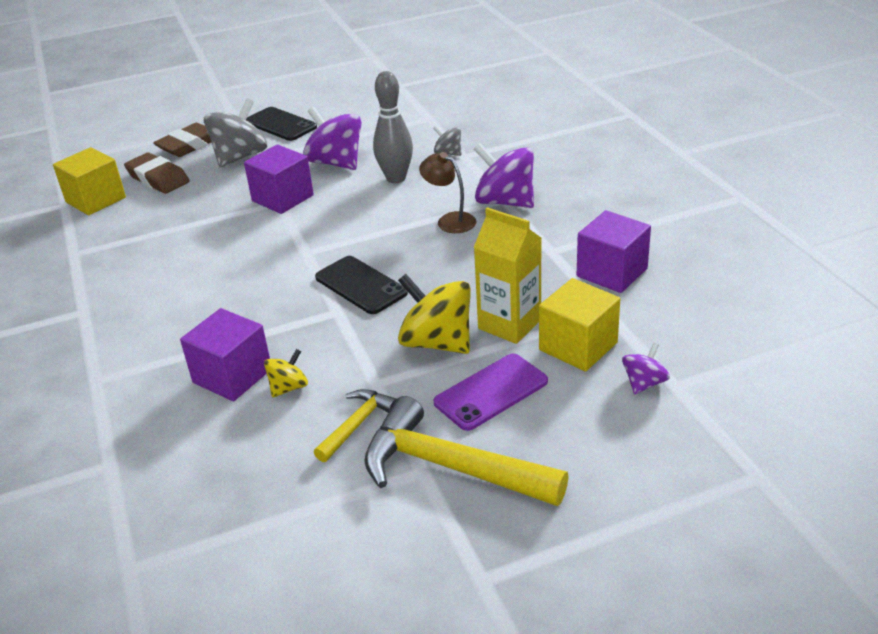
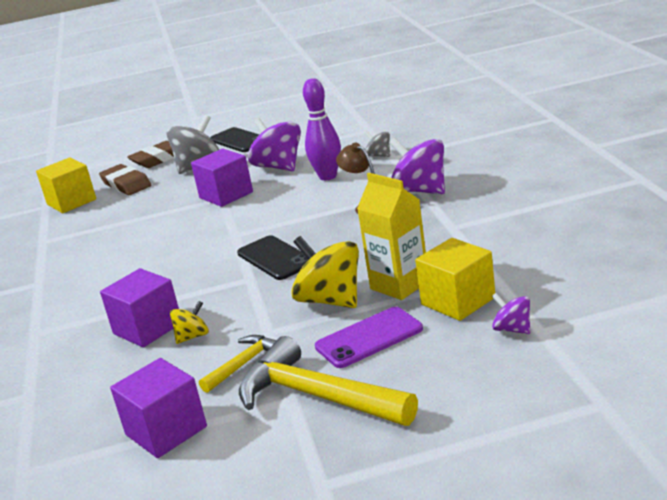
camera: 10 degrees right, 10 degrees down
grey bowling pin [373,71,413,183] -> purple bowling pin [303,78,341,180]
purple cube [577,210,651,293] -> purple cube moved to [110,358,207,458]
purple spinning top [622,343,670,394] -> purple spinning top turned 90 degrees counterclockwise [492,293,530,334]

